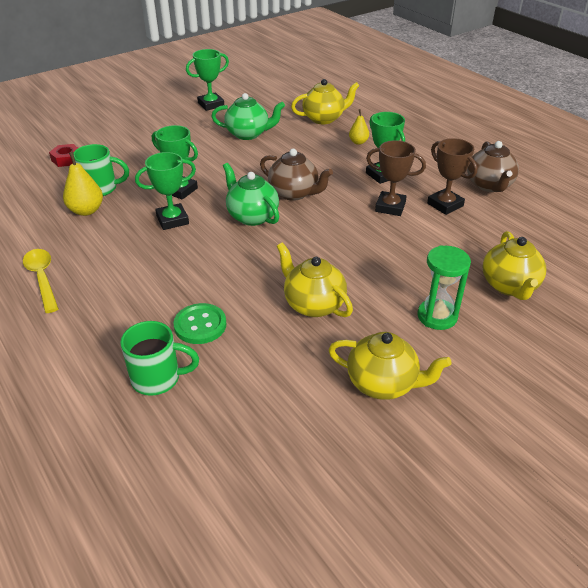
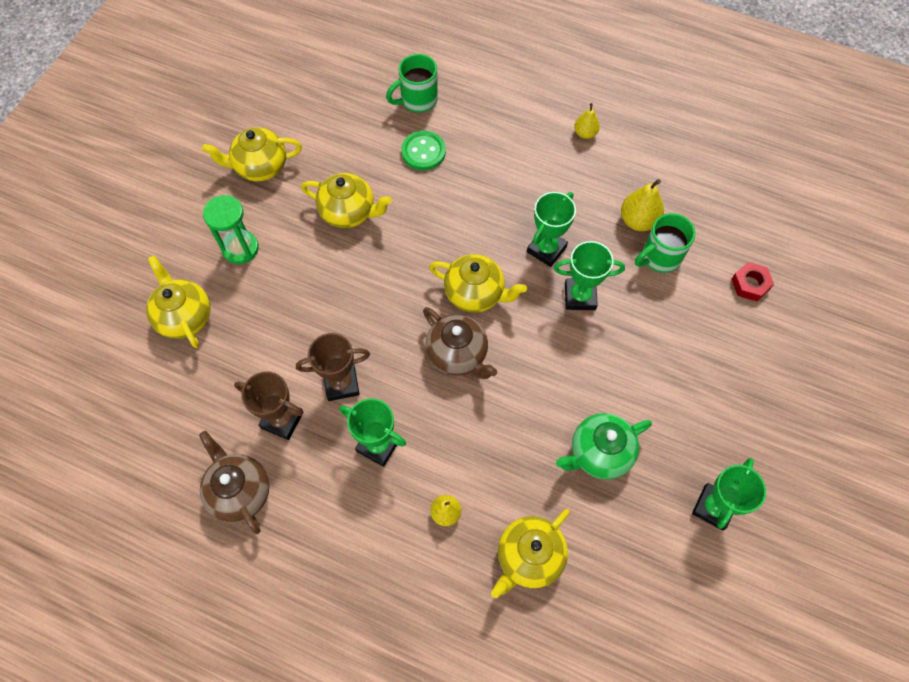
camera: 150 degrees right, 25 degrees up
yellow spoon [23,249,59,313] -> yellow pear [574,103,600,139]
green teapot [223,163,279,226] -> yellow teapot [429,254,527,313]
brown teapot [260,149,333,201] -> brown teapot turned 135 degrees counterclockwise [423,307,497,379]

